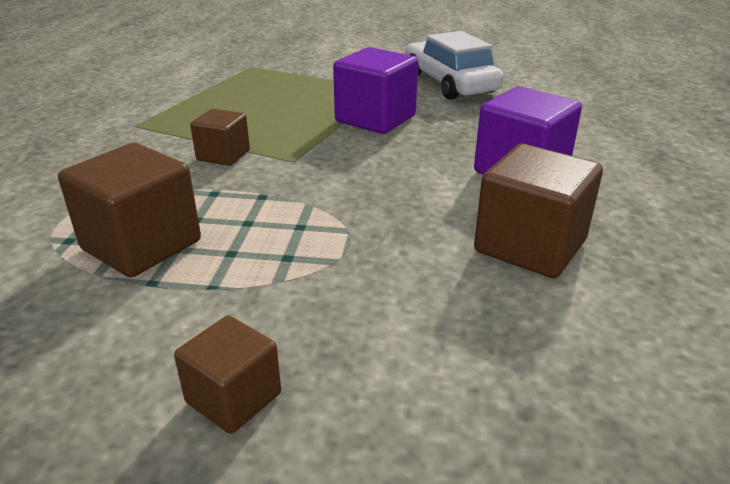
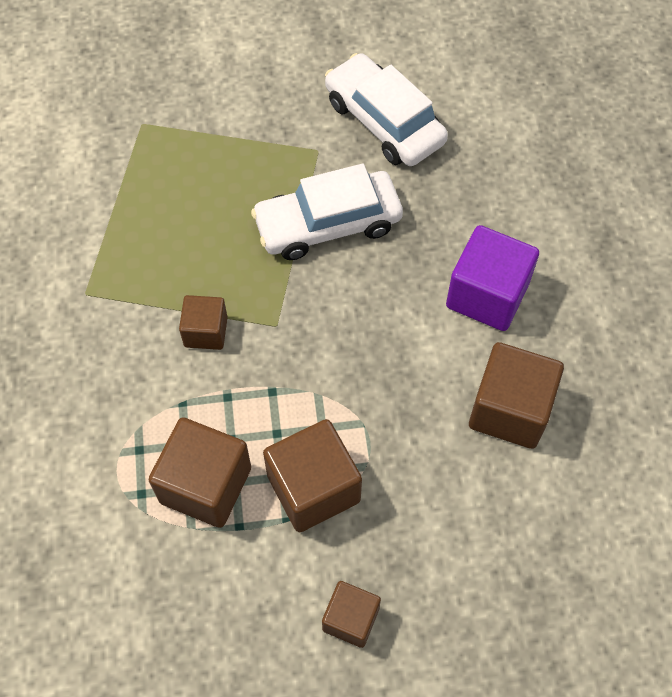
camera: 15 degrees left, 30 degrees up
purple cube [333,47,418,134] -> white car [251,164,403,260]
none -> brown cube [263,419,362,532]

